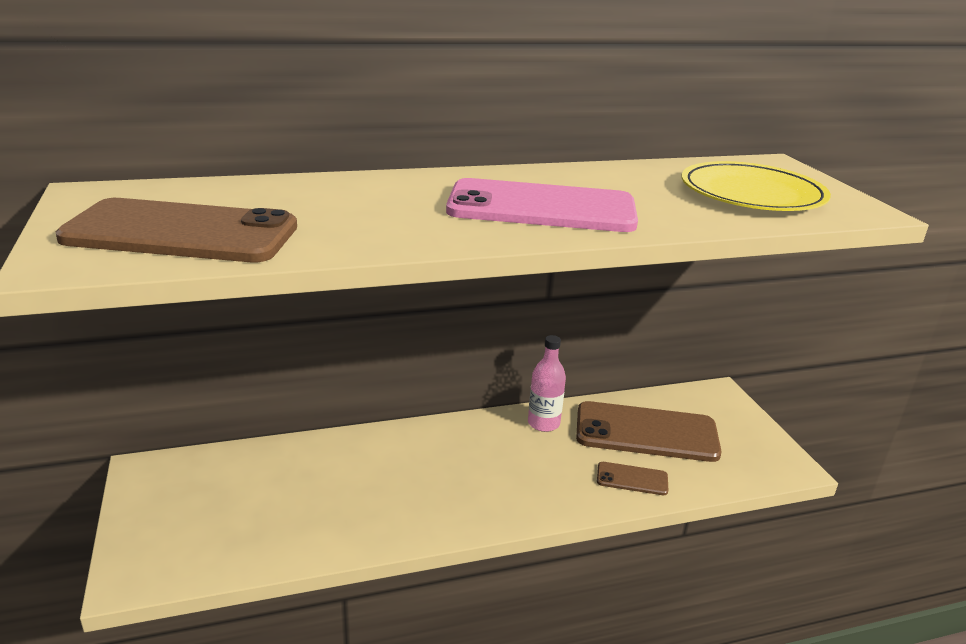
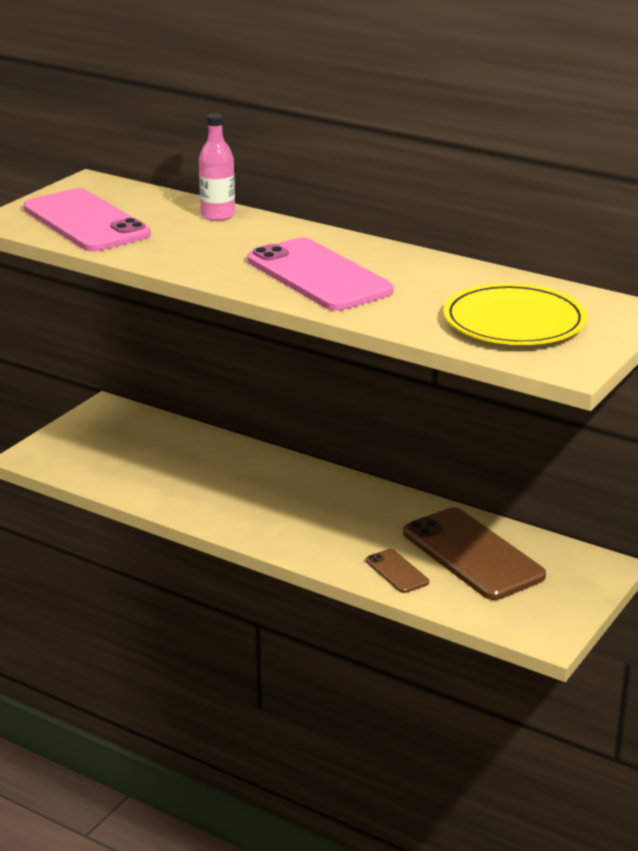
camera: 50 degrees right, 0 degrees up
brown phone [56,198,297,262] -> pink phone [24,188,151,251]
pink bottle [528,335,566,432] -> pink bottle moved to [199,113,235,221]

